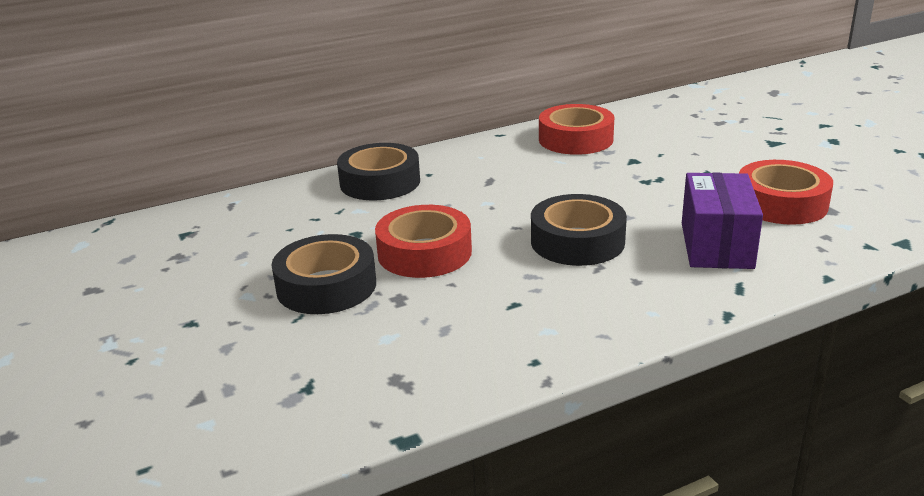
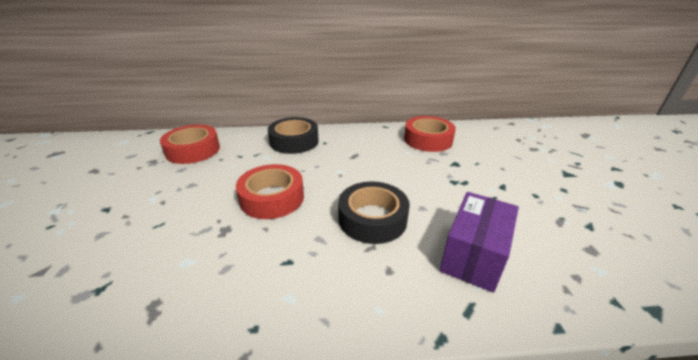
camera: 20 degrees right, 5 degrees up
black tape [272,234,376,314] -> none
red tape [739,160,833,225] -> red tape moved to [160,125,220,164]

